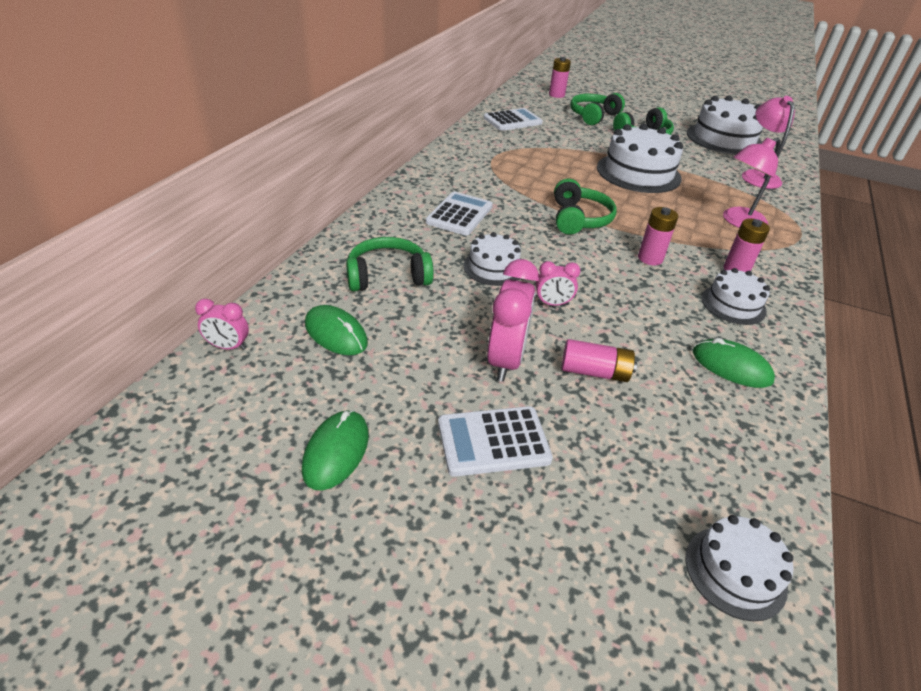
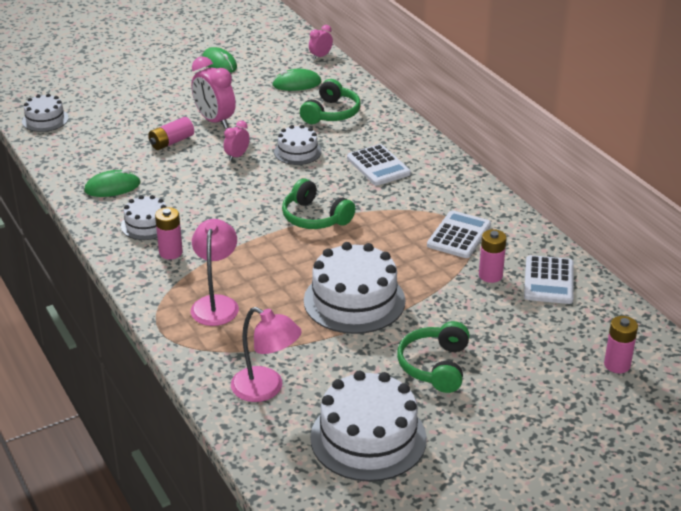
camera: 130 degrees right, 5 degrees down
white calculator [438,406,553,477] -> white calculator moved to [427,210,491,258]
green headphones [570,93,625,125] -> none
pink battery [638,207,678,265] -> pink battery moved to [479,229,507,283]

